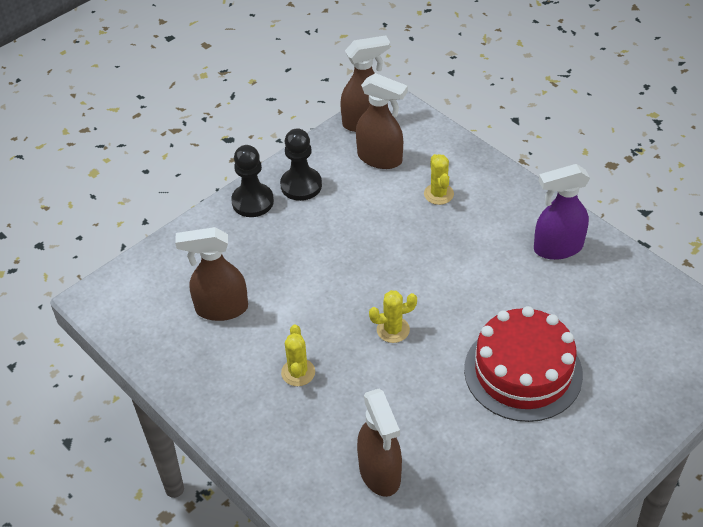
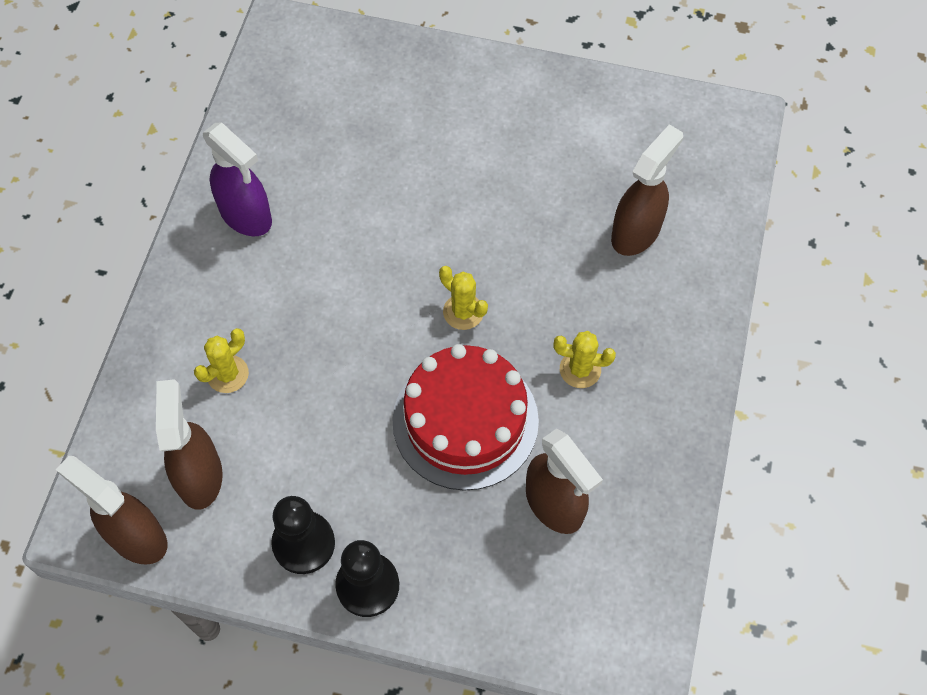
camera: 125 degrees left, 15 degrees up
yellow cactus [281,324,315,386] -> yellow cactus turned 45 degrees clockwise [553,331,616,388]
red cake [464,306,583,422] -> red cake moved to [392,344,539,491]

